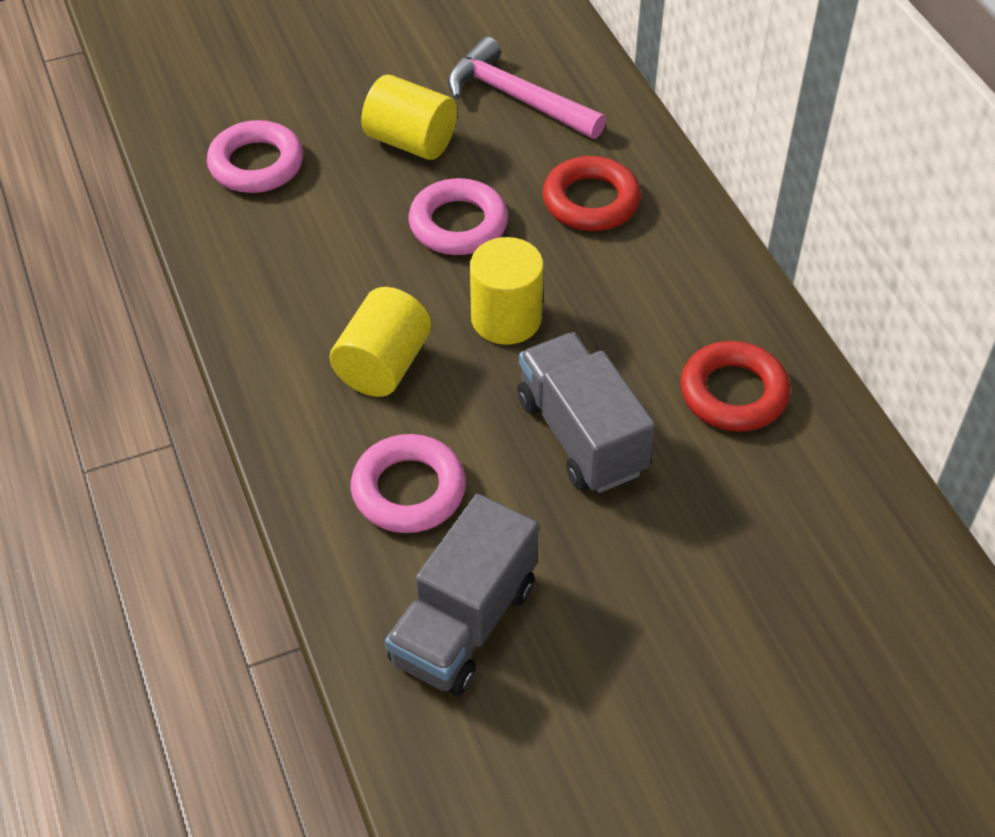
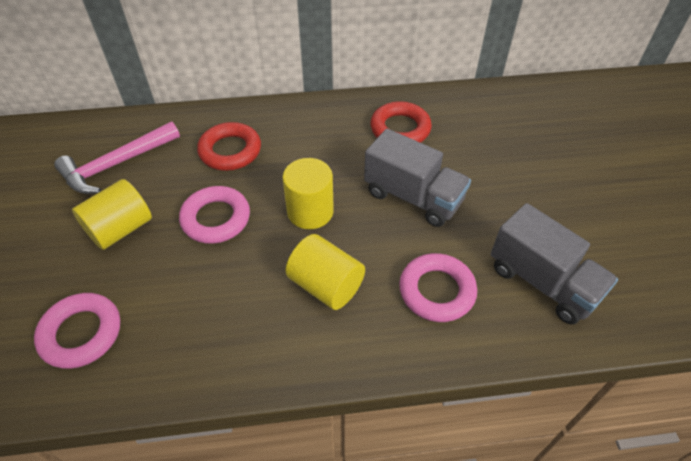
camera: 75 degrees left, 0 degrees up
grey truck [517,332,656,493] -> grey truck turned 135 degrees counterclockwise [364,129,471,227]

